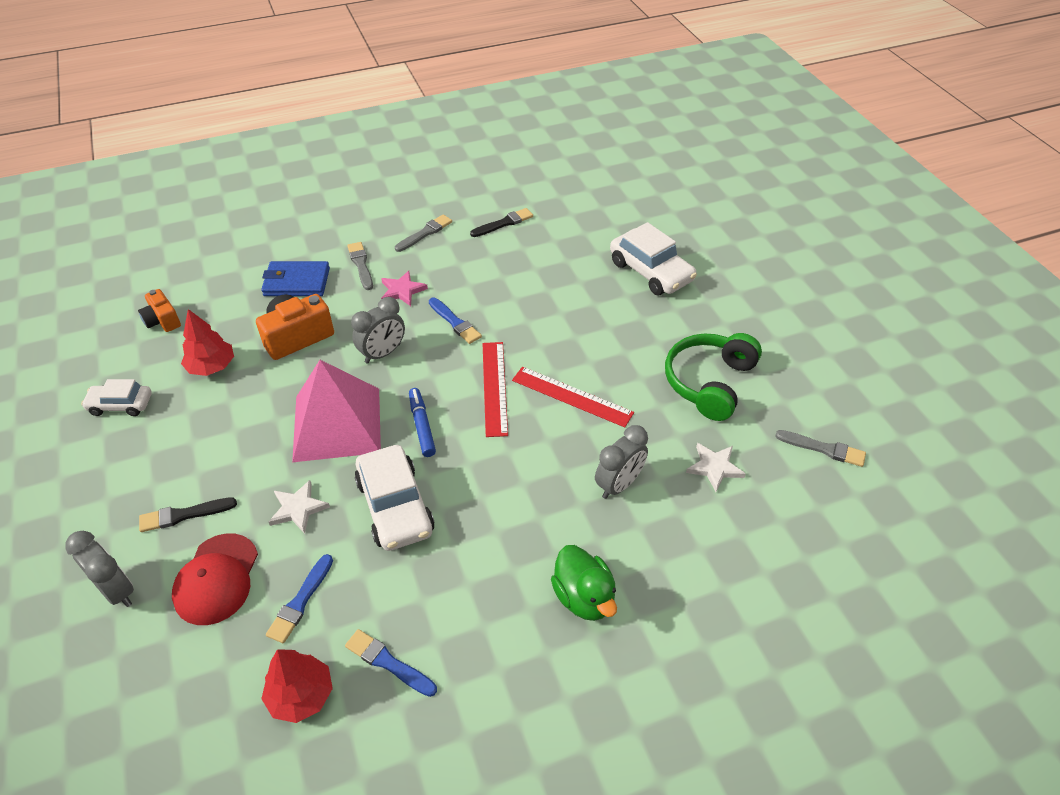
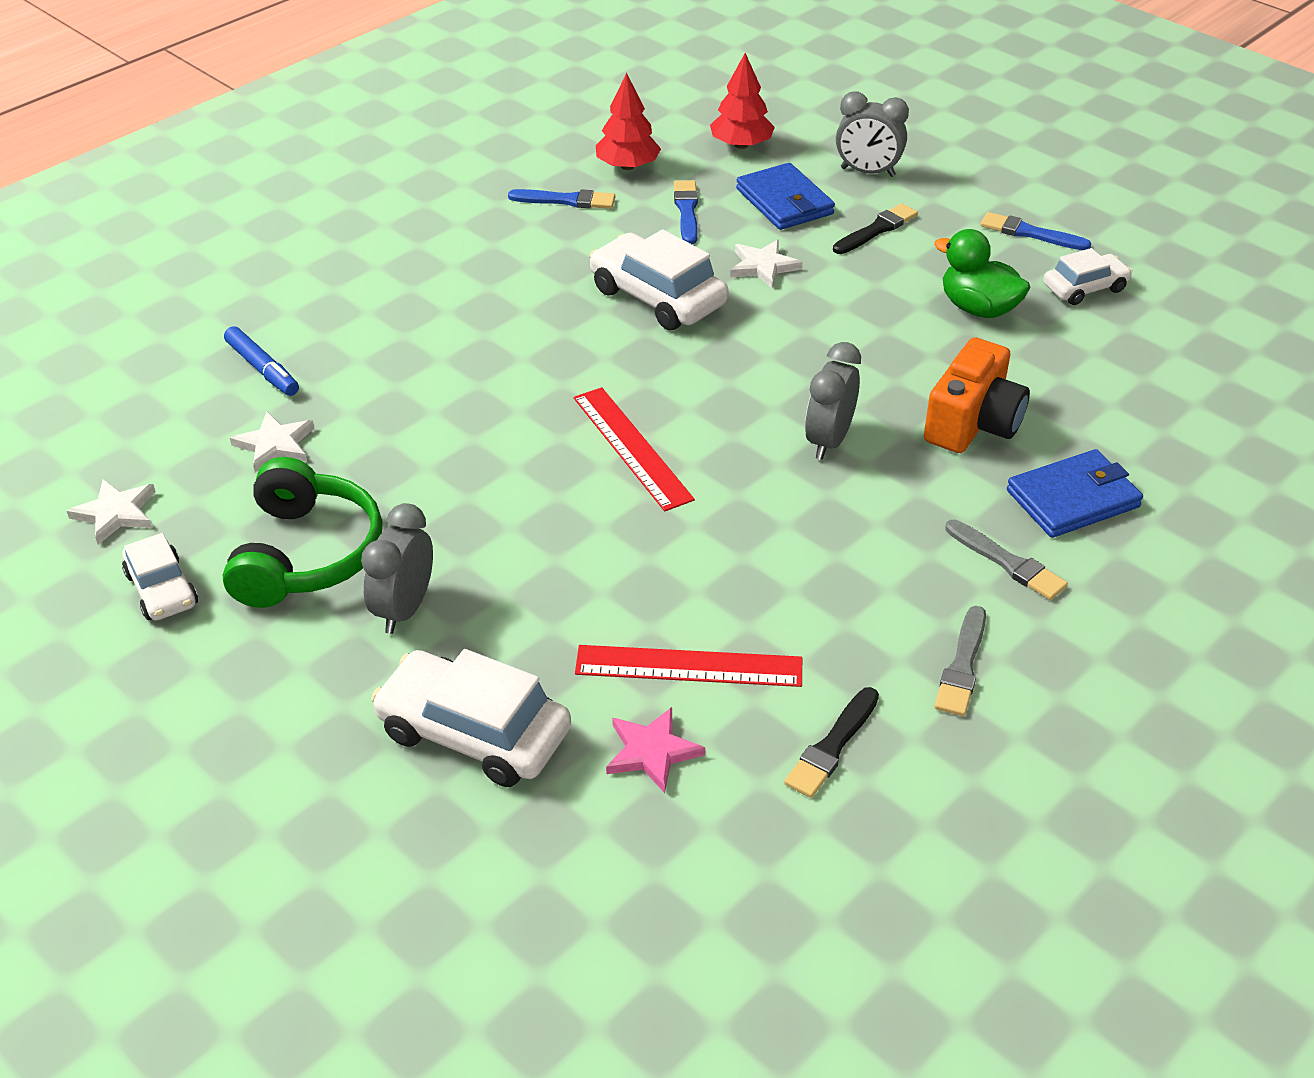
camera: 155 degrees right, 5 degrees down
orange camera [138,289,181,332] -> none
red cap [172,534,258,625] -> blue wallet [736,163,835,230]
red tree [181,309,234,376] -> red tree moved to [710,53,775,149]
pink pyramid [292,360,381,462] -> none
pink star [381,271,428,306] -> pink star moved to [606,707,705,793]
blue marker [409,388,436,457] -> blue marker moved to [224,326,299,396]
blue brush [429,298,482,344] -> blue brush moved to [980,212,1091,250]
red ruler [512,367,634,427] -> red ruler moved to [575,645,802,687]
green duck [551,545,617,621] -> green duck moved to [934,229,1030,318]
grey clock [595,425,648,499] -> grey clock moved to [361,503,433,634]
grey brush [775,430,866,467] -> white star [67,479,156,545]
none -> white car [122,533,198,620]

